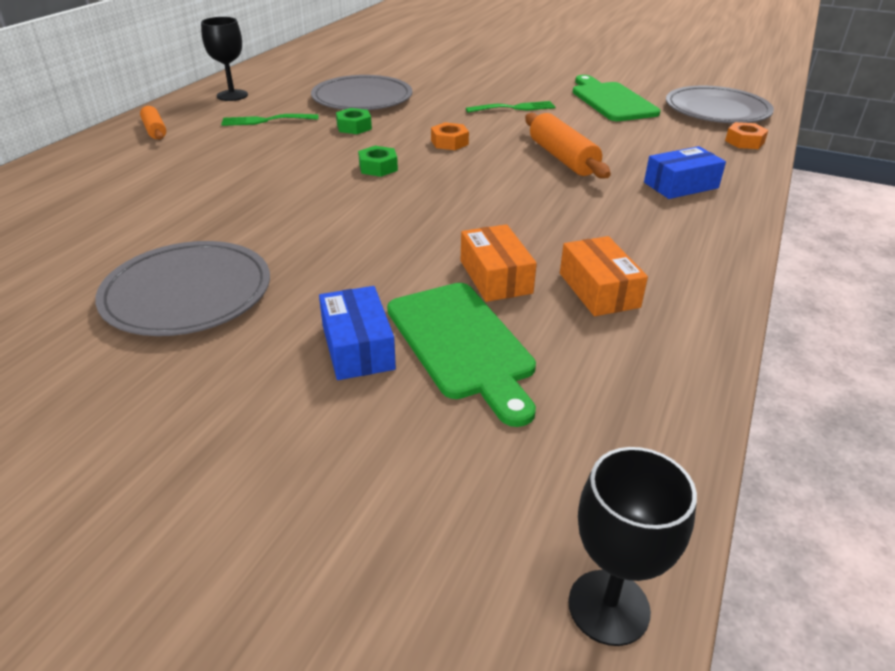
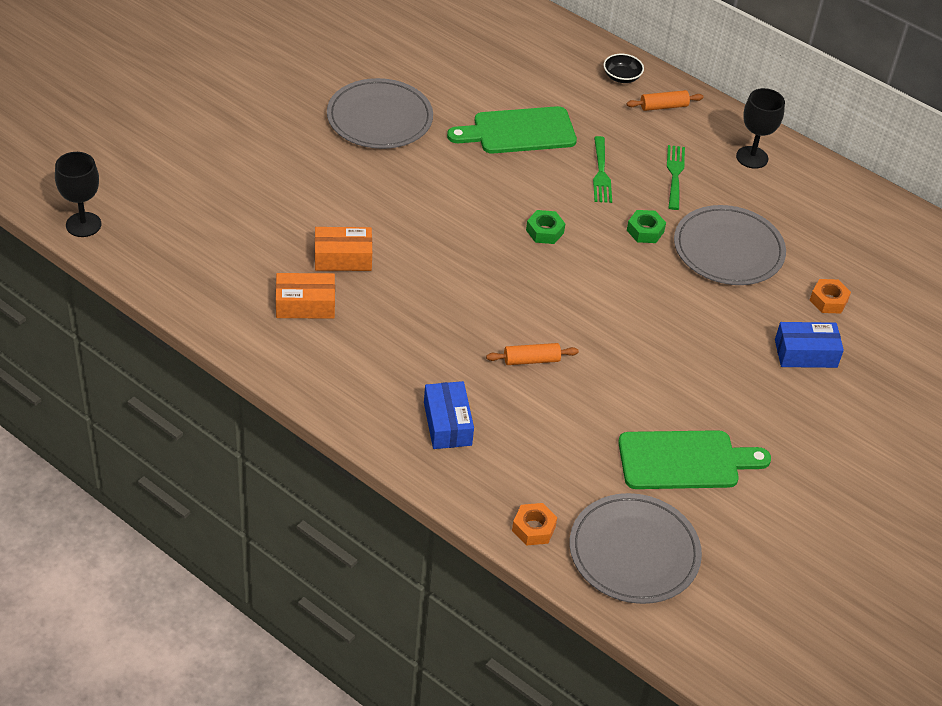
camera: 100 degrees right, 10 degrees up
blue box [319,286,396,380] -> blue box moved to [775,322,844,368]
green cutting board [387,283,536,427] -> green cutting board moved to [447,106,577,154]
orange nut [431,122,469,150] -> orange nut moved to [810,279,851,313]
green fork [466,101,556,113] -> green fork moved to [593,136,612,203]
orange rolling pin [525,113,611,179] -> orange rolling pin [486,343,579,365], size x0.59
none -> black bowl [604,54,644,83]

